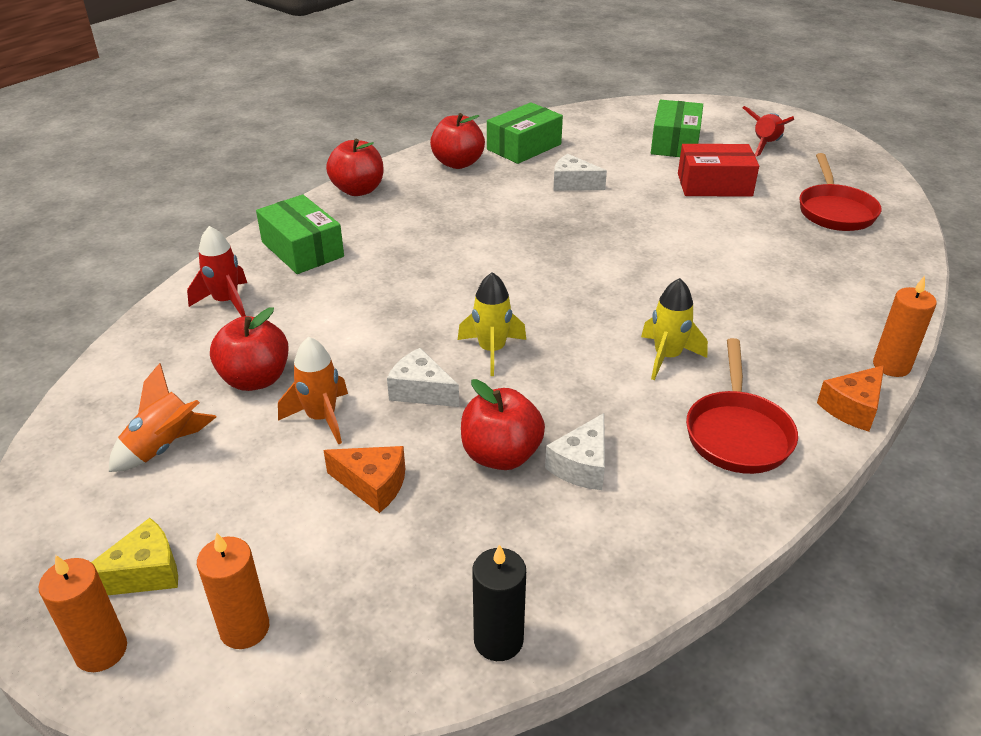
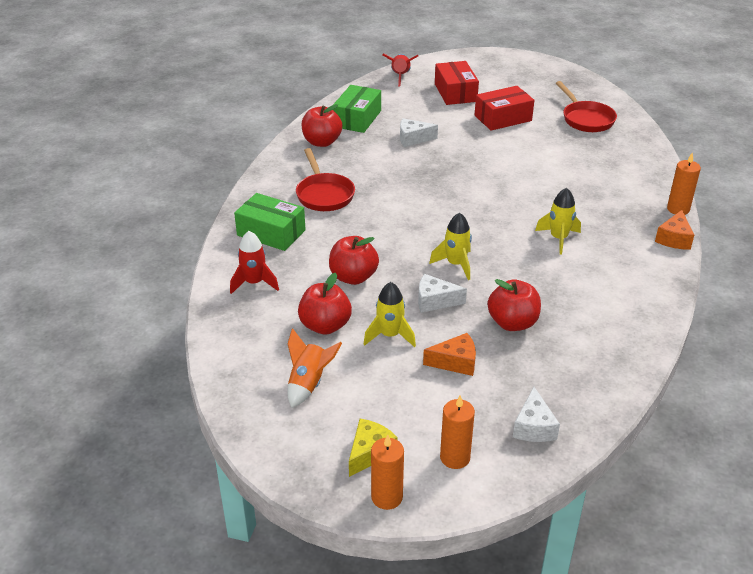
camera: 25 degrees left, 0 degrees up
orange rocket [278,337,348,444] -> yellow rocket [364,282,416,347]
red apple [326,139,384,196] -> red apple moved to [329,236,379,285]
black candle [472,544,526,661] -> none
white cheese [545,413,605,490] -> white cheese moved to [513,387,560,442]
green box [651,100,703,157] -> red box [435,61,479,105]
red pan [686,338,798,474] -> red pan moved to [296,148,355,211]
red rocket [743,106,794,157] -> red rocket moved to [382,54,418,86]

